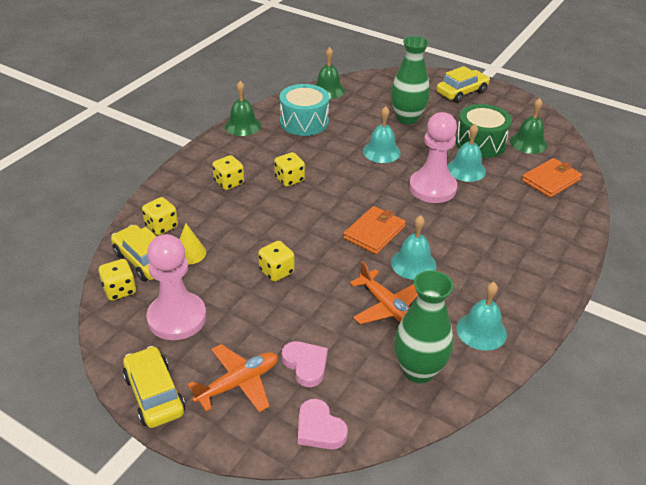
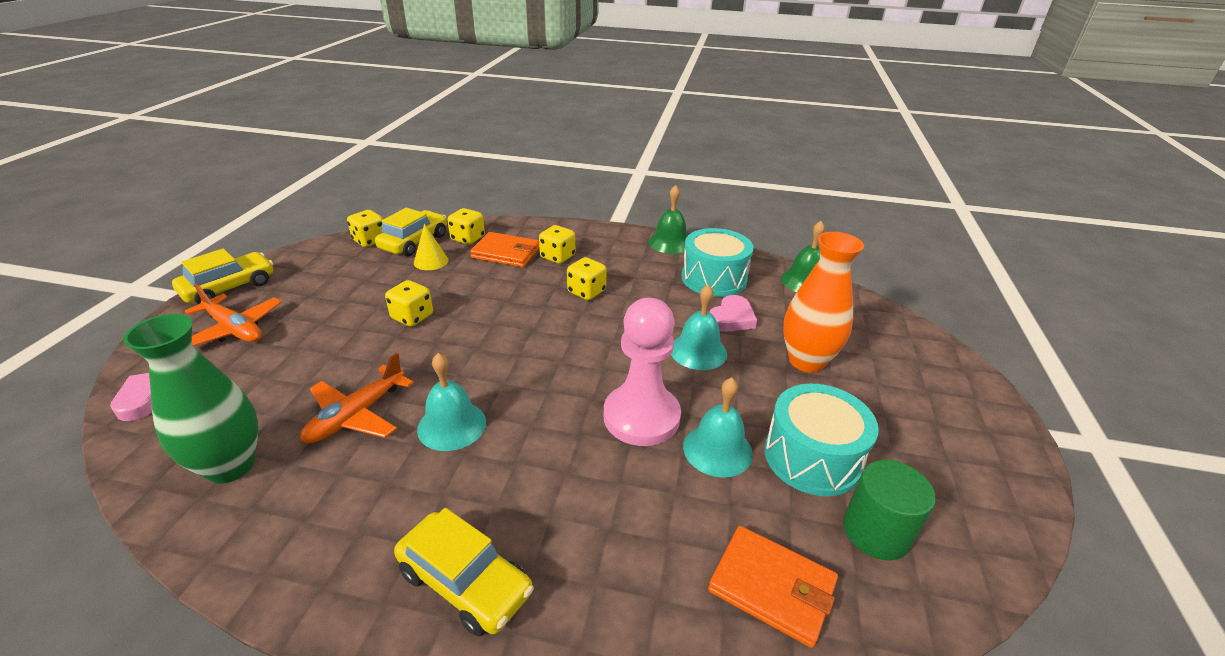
camera: 70 degrees right, 5 degrees down
pink pawn [146,234,206,340] -> none
pink heart [282,341,328,387] -> pink heart moved to [709,295,757,332]
orange wallet [344,206,406,254] -> orange wallet moved to [470,232,539,267]
green vase [391,36,430,124] -> orange vase [783,232,864,373]
yellow car [436,66,490,103] -> yellow car moved to [394,508,534,637]
green drum [456,104,512,158] -> turquoise drum [765,384,879,496]
turquoise bell [456,282,507,351] -> none
green bell [510,98,548,154] -> green cylinder [843,460,936,560]

